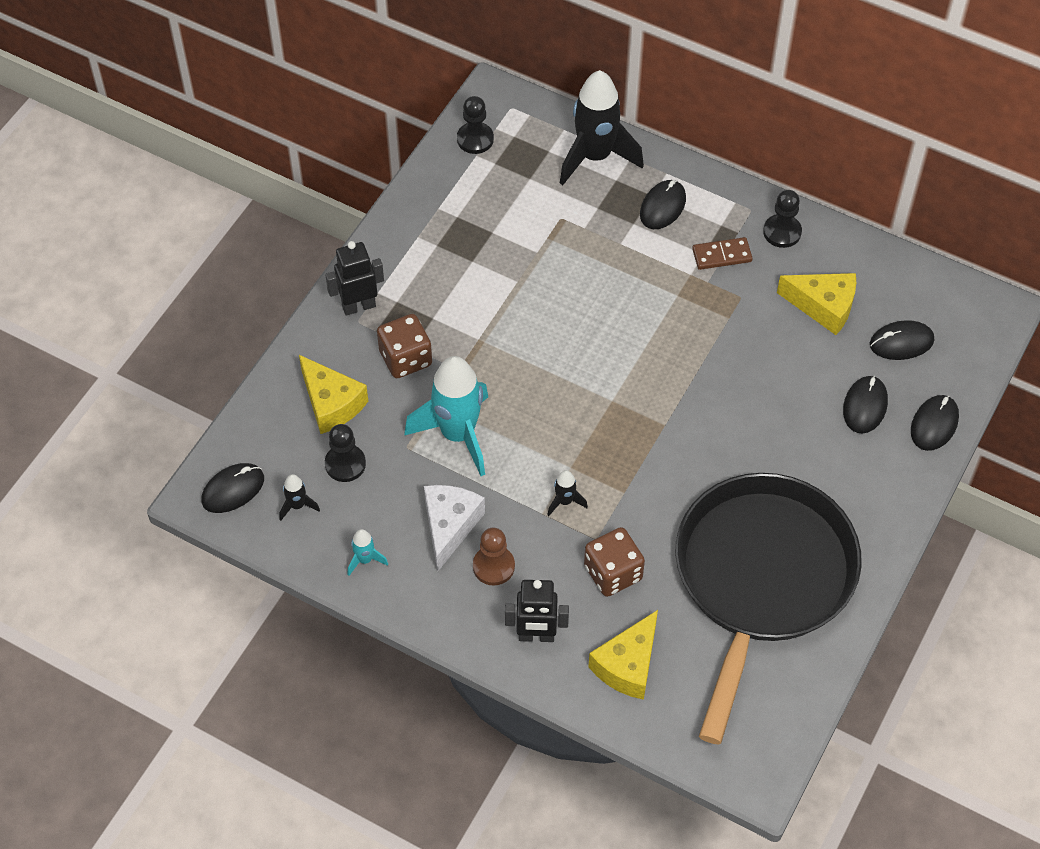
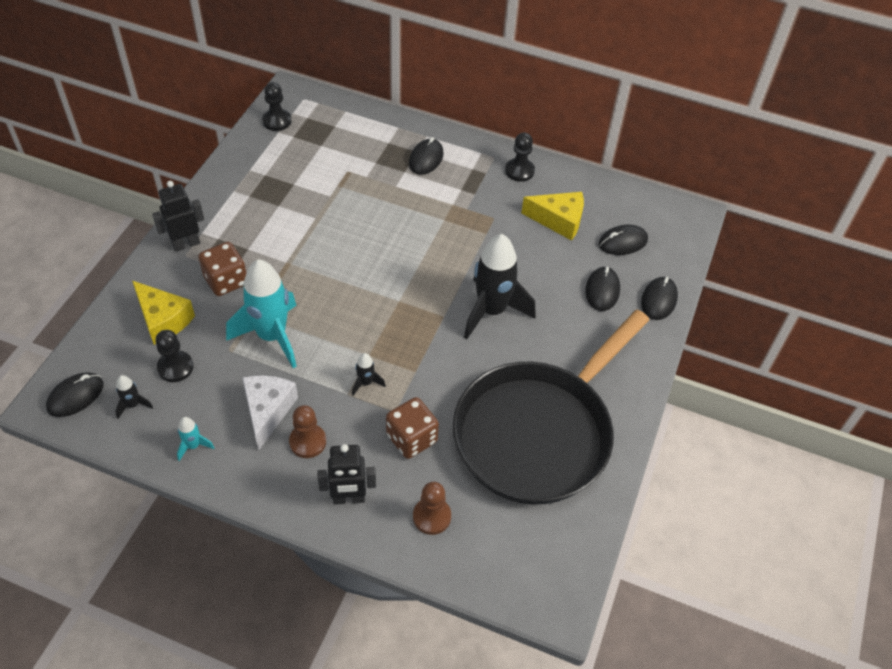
camera: 10 degrees left, 5 degrees down
black rocket [560,70,644,185] -> black rocket moved to [464,234,536,339]
yellow cheese [588,610,658,700] -> brown pawn [413,482,451,535]
black pan [675,473,862,745] -> black pan turned 150 degrees counterclockwise [453,310,649,505]
brown domino [692,237,753,270] -> none

